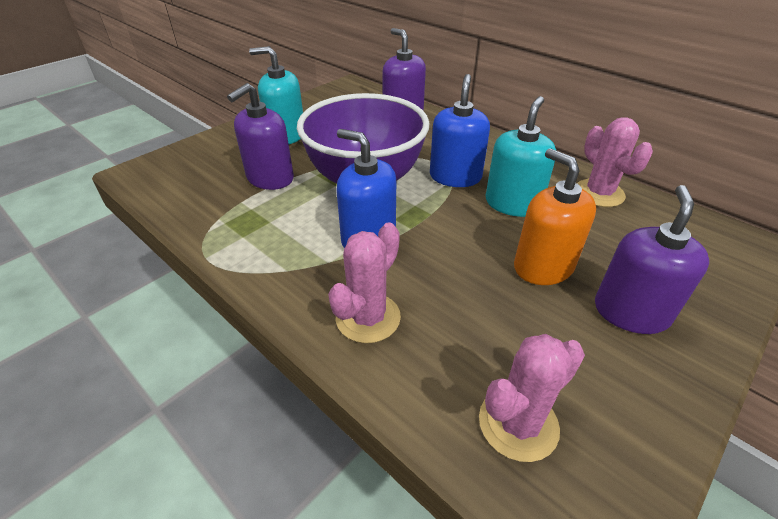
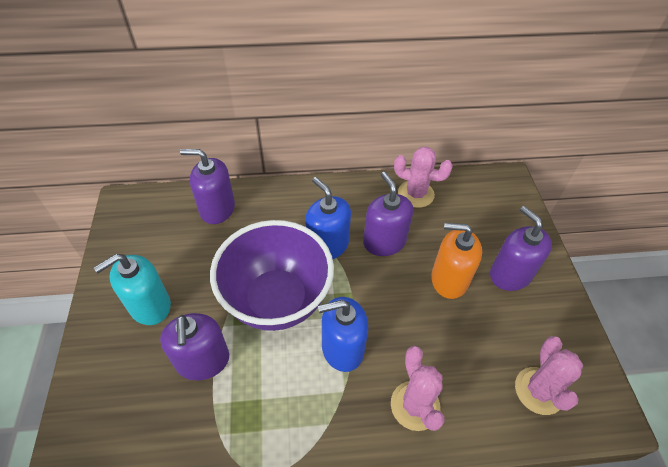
camera: 50 degrees left, 10 degrees up
turquoise soap dispenser [485,96,557,217] -> purple soap dispenser [363,172,413,256]

